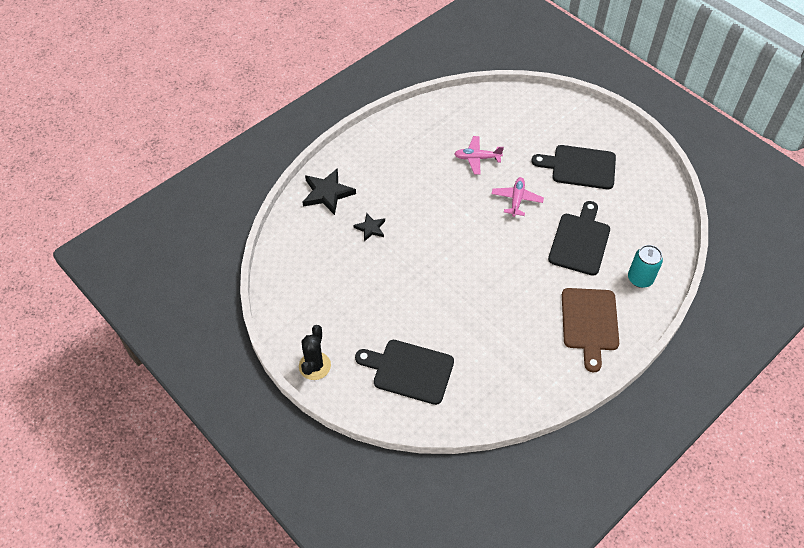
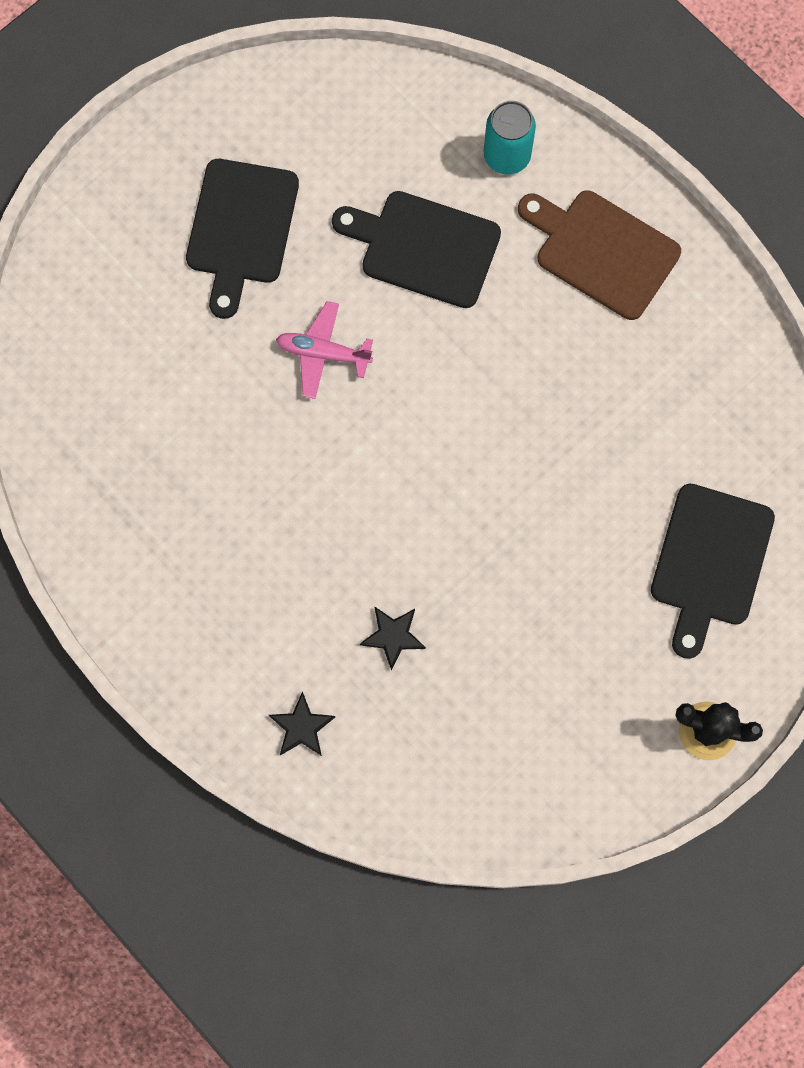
camera: 90 degrees left, 20 degrees up
black star [302,168,356,215] -> black star [269,691,335,756], size x0.58
pink plane [454,136,504,175] -> none
brown cutting board [562,288,619,372] -> brown cutting board turned 150 degrees counterclockwise [518,190,681,320]

